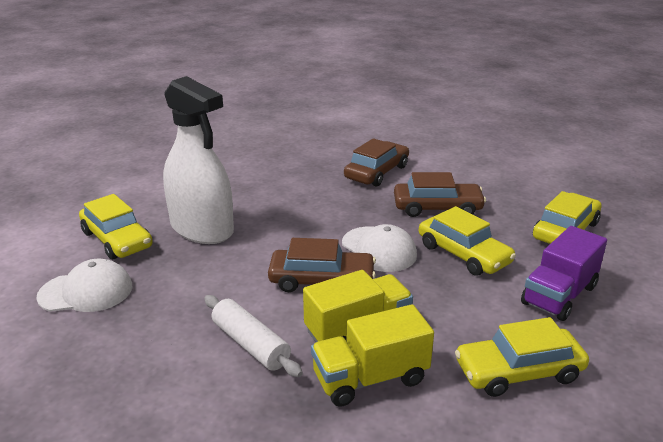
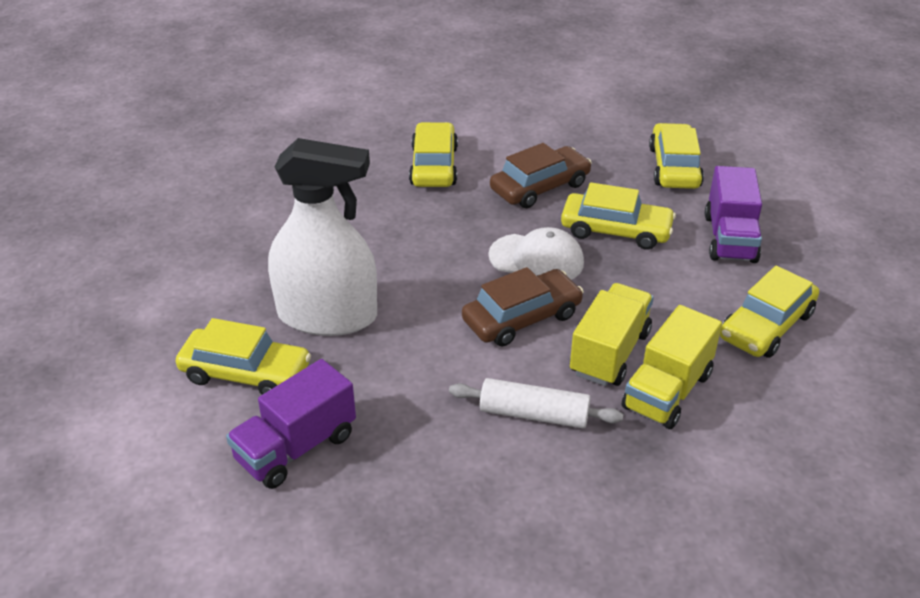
camera: 35 degrees left, 10 degrees up
white cap [36,259,133,312] -> purple truck [226,359,356,489]
brown car [344,138,409,187] -> yellow car [409,122,458,187]

